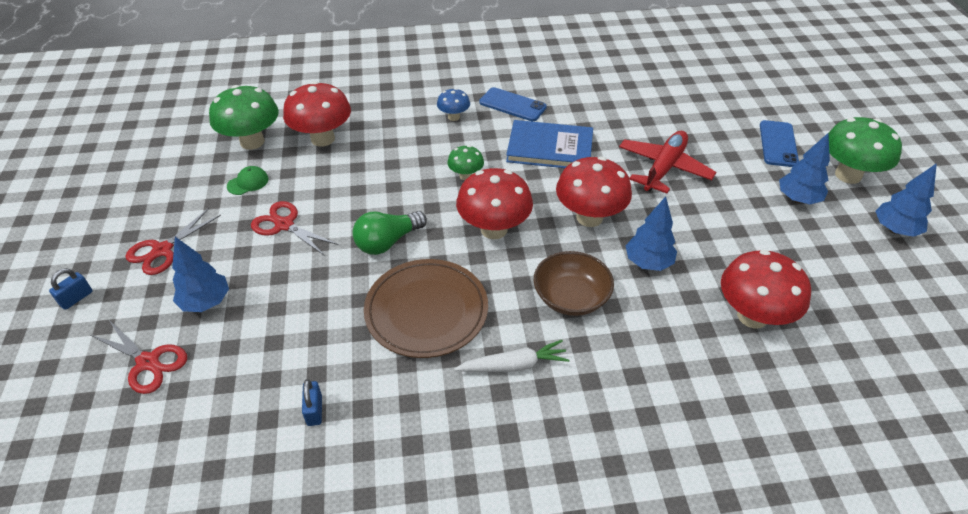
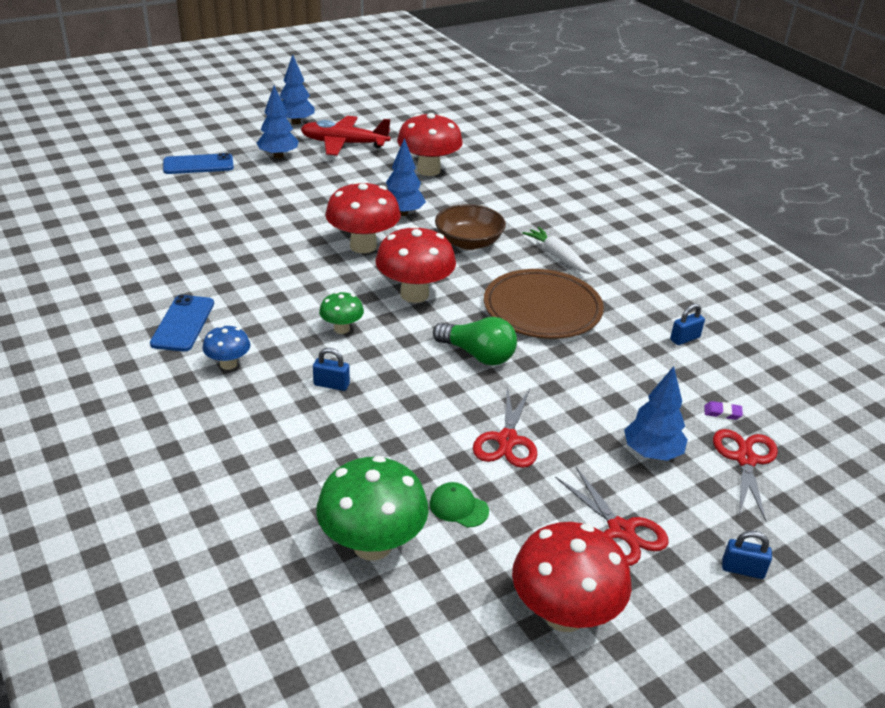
camera: 115 degrees left, 10 degrees down
red scissors [125,208,221,275] -> red scissors turned 45 degrees clockwise [555,467,669,566]
red mushroom [283,81,351,146] -> red mushroom moved to [512,522,632,632]
blue book [506,120,593,168] -> none
red plane [619,131,716,193] -> red plane moved to [301,116,391,156]
green mushroom [829,117,902,184] -> none
none -> blue padlock [313,348,350,391]
none -> purple eraser [704,401,743,420]

